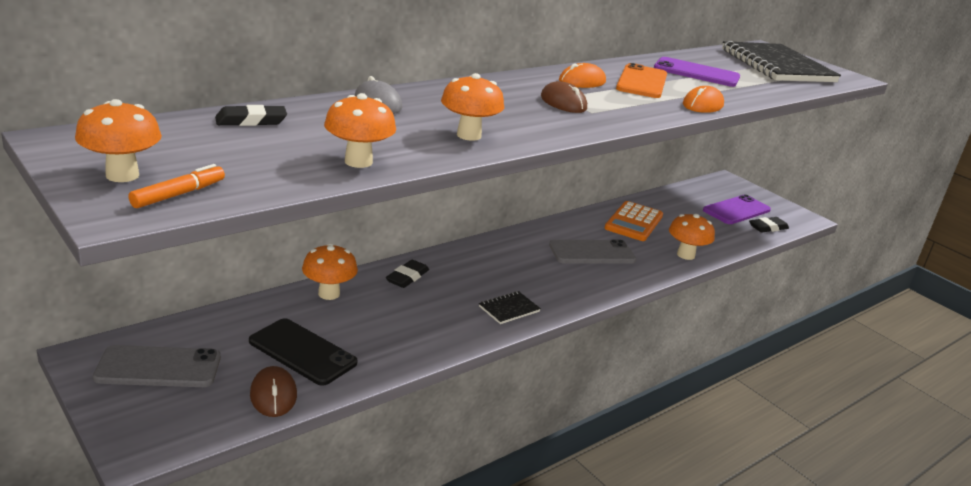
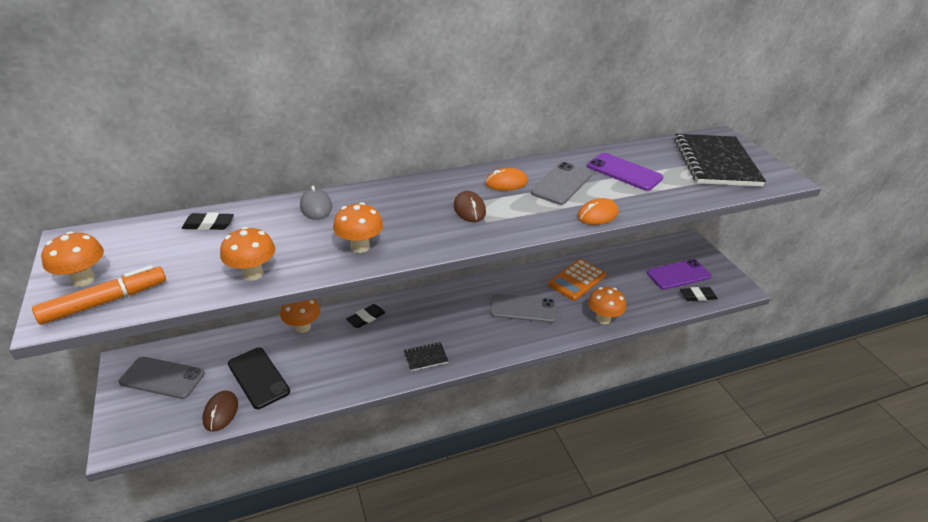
camera: 20 degrees right, 10 degrees up
orange marker [129,164,225,208] -> orange marker [32,265,166,324], size x1.66
orange phone [616,63,667,98] -> grey phone [531,162,592,205]

